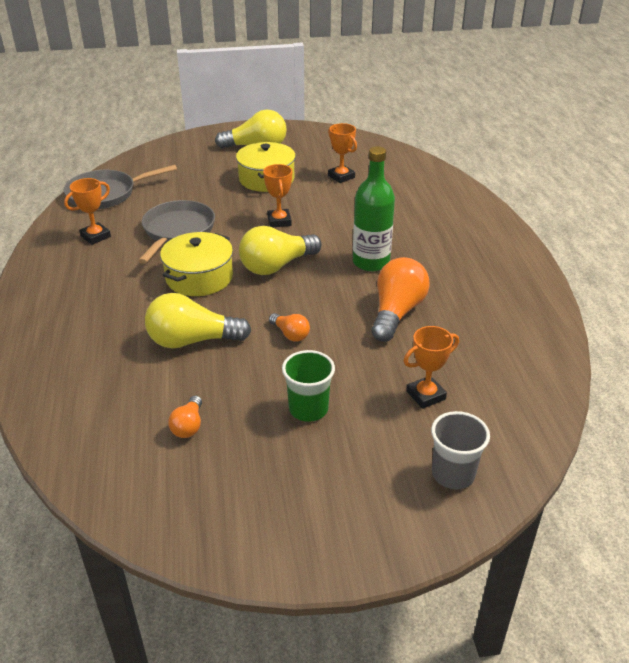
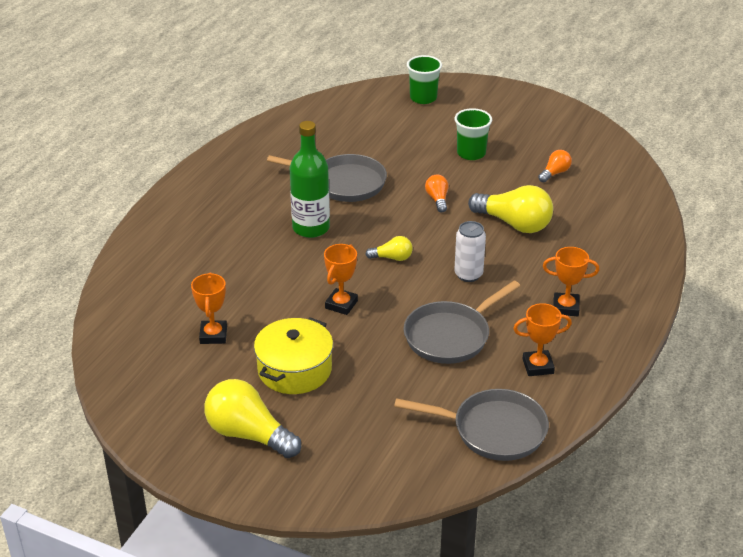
camera: 145 degrees left, 0 degrees up
yellow pot [160,232,233,296] -> white can [454,221,486,282]
yellow light bulb [239,226,322,275] -> yellow light bulb [365,236,413,261], size x0.51
orange light bulb [371,257,430,342] -> grey pan [267,154,387,202]
orange trophy [404,326,459,409] -> orange trophy moved to [543,247,599,316]
grey cup [431,411,490,490] -> green cup [407,55,442,104]

